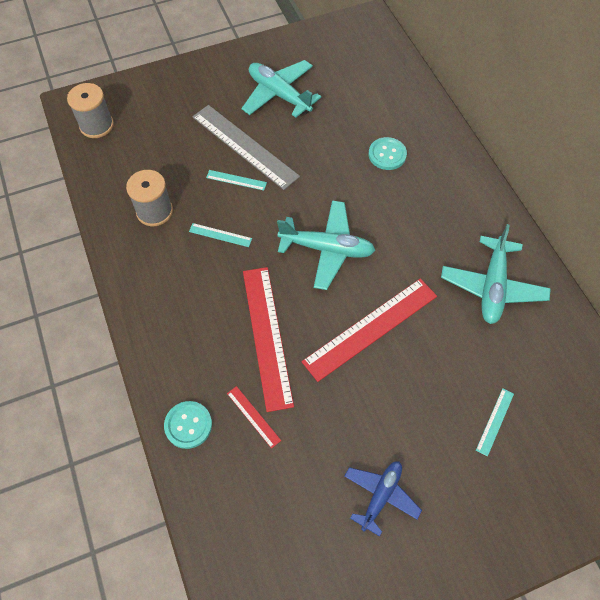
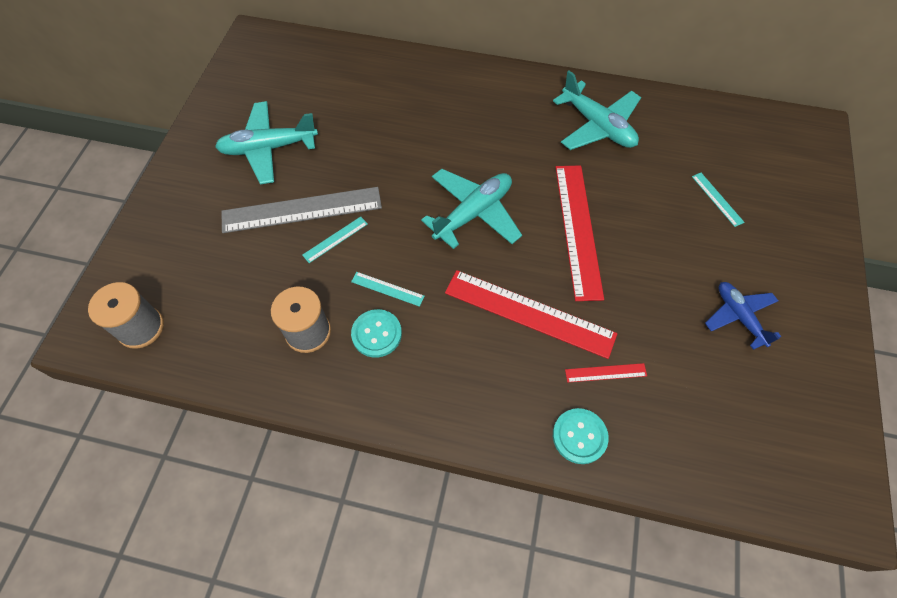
camera: 55 degrees left, 0 degrees up
turquoise ruler [189,223,252,247] -> turquoise ruler turned 60 degrees clockwise [351,272,425,307]
turquoise button [368,137,407,170] -> turquoise button moved to [351,309,402,358]

